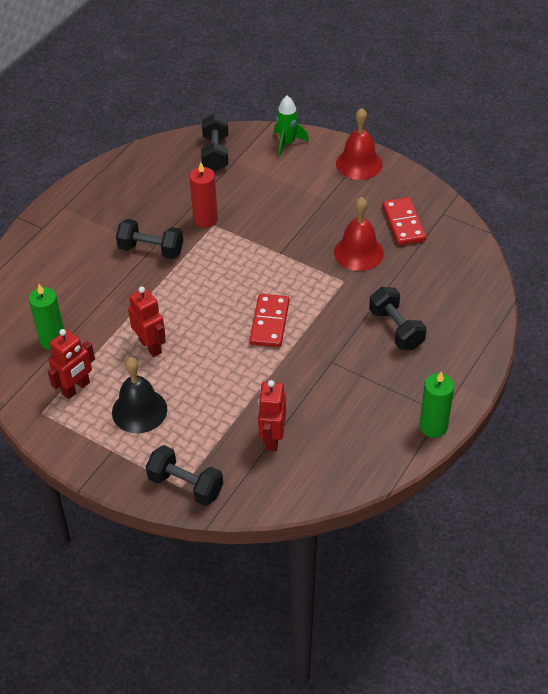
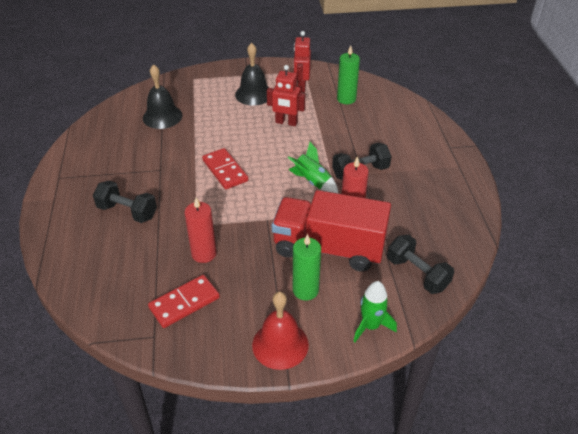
camera: 140 degrees right, 5 degrees down
black dumbbell [146,445,223,506] -> none
red robot [258,380,286,451] -> black bell [143,64,182,129]
red bell [334,197,384,271] -> red candle [185,198,217,263]
red domino [382,197,426,246] -> red domino turned 75 degrees counterclockwise [148,275,220,328]
green candle [419,371,454,438] -> green candle moved to [293,234,321,301]
none -> red truck [272,190,391,272]
none -> green rocket [288,142,338,193]

